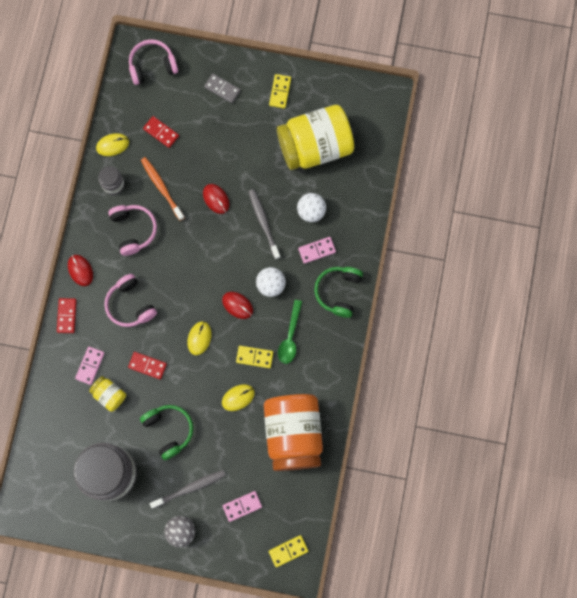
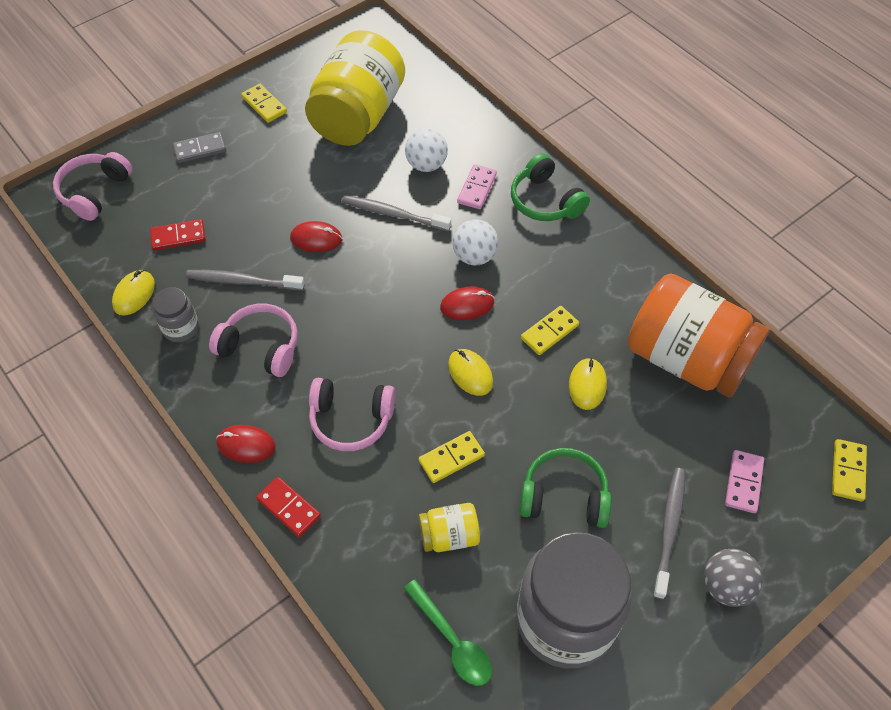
camera: 50 degrees left, 20 degrees down
pink domino [75,347,105,385] -> none
red domino [128,352,167,379] -> yellow domino [419,431,485,483]
orange toothbrush [141,157,185,221] -> grey toothbrush [186,270,305,290]
green spoon [278,300,302,364] -> green spoon moved to [403,579,492,686]

